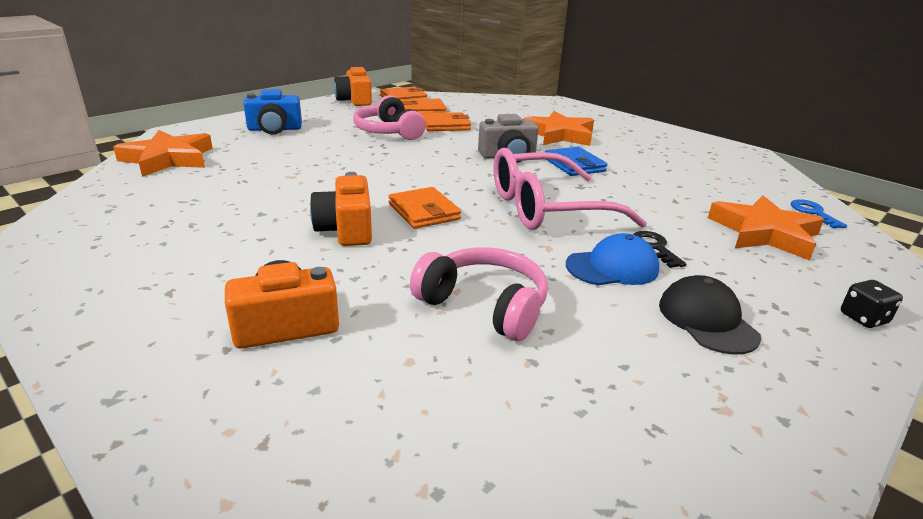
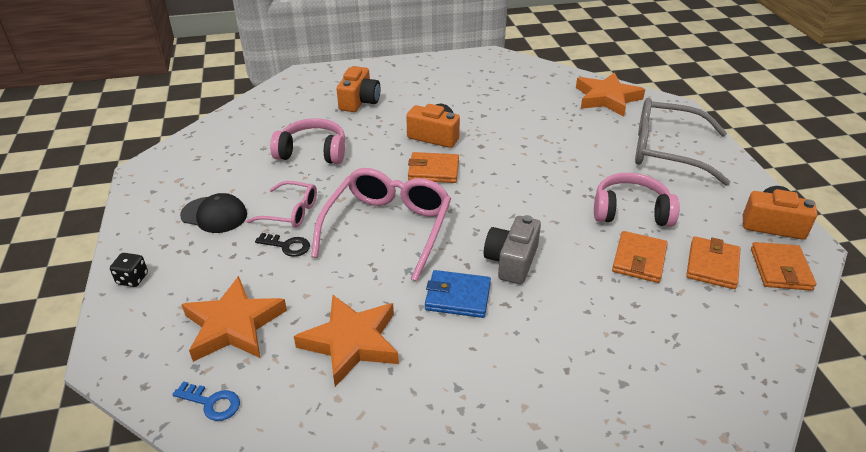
camera: 125 degrees right, 10 degrees up
blue camera [243,89,302,135] -> grey glasses [635,98,730,186]
pink headphones [410,247,548,341] -> pink headphones turned 150 degrees counterclockwise [270,118,345,164]
orange star [522,111,594,146] -> orange star moved to [294,295,399,387]
blue cap [566,233,659,285] -> pink glasses [246,181,317,228]

